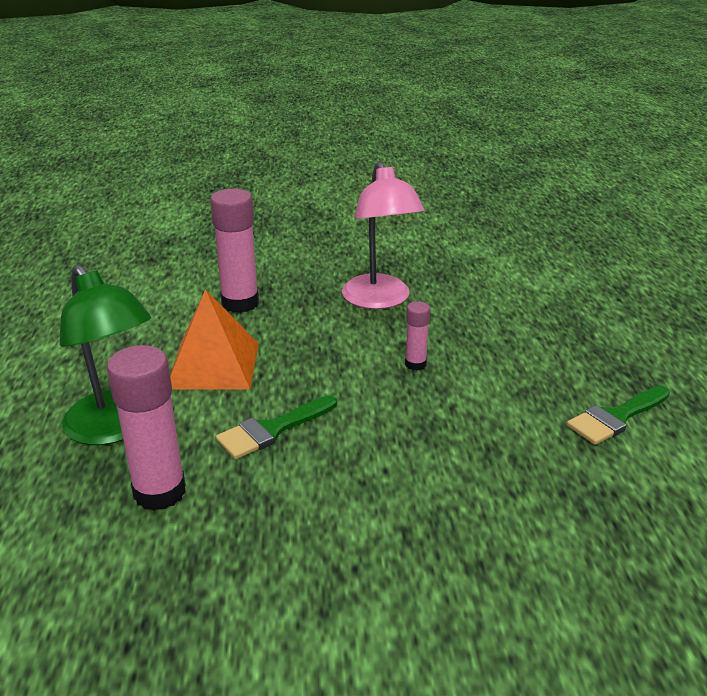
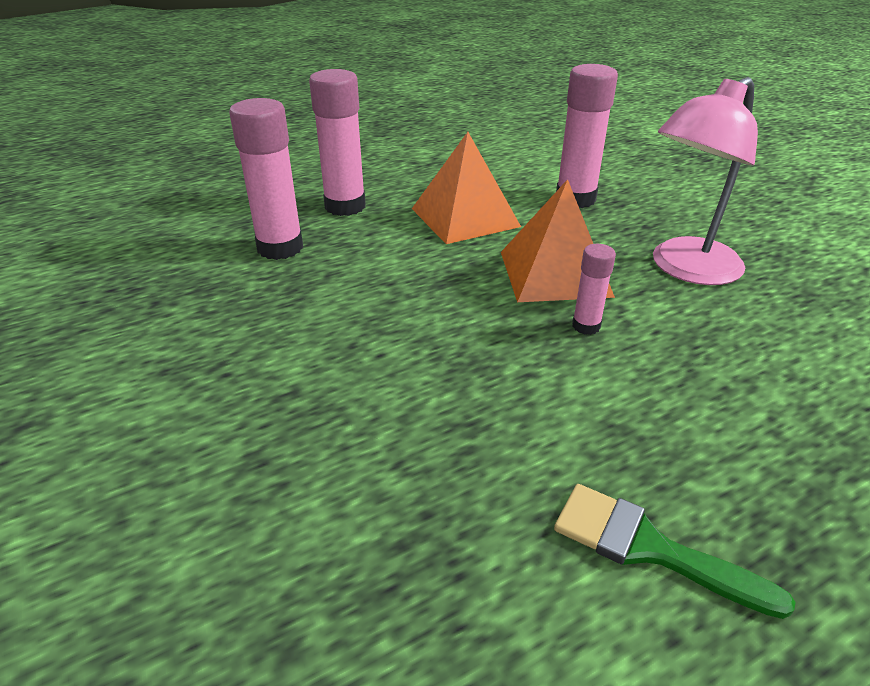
camera: 65 degrees right, 5 degrees up
green lamp [60,264,151,445] -> pink glue stick [309,69,366,216]
green brush [216,395,337,459] -> none
none -> orange pyramid [501,179,615,302]

